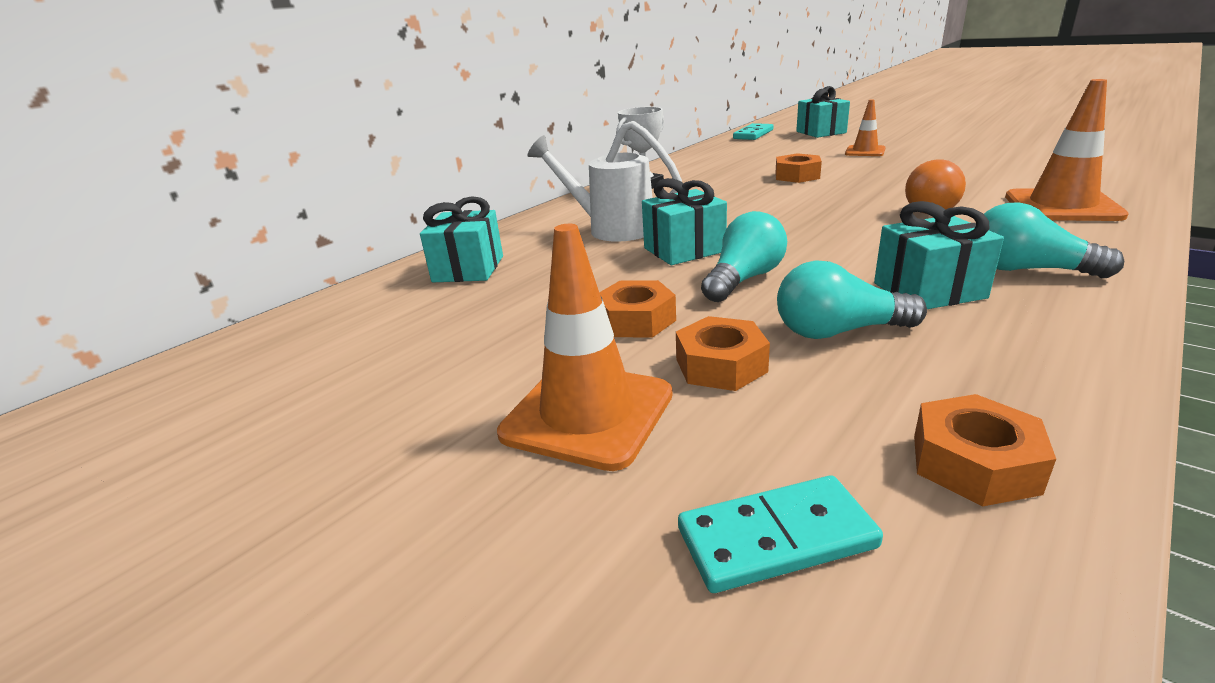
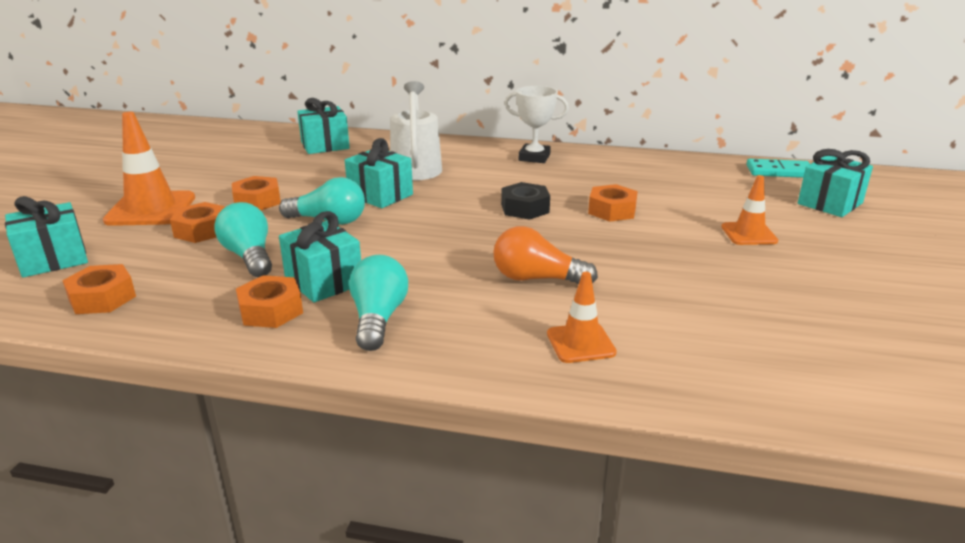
camera: 60 degrees right, 0 degrees up
turquoise domino [678,475,883,593] -> turquoise gift [5,196,88,278]
orange traffic cone [1005,79,1129,221] -> orange traffic cone [547,272,617,363], size x0.59
none -> orange nut [236,275,303,328]
none -> black nut [501,182,550,220]

